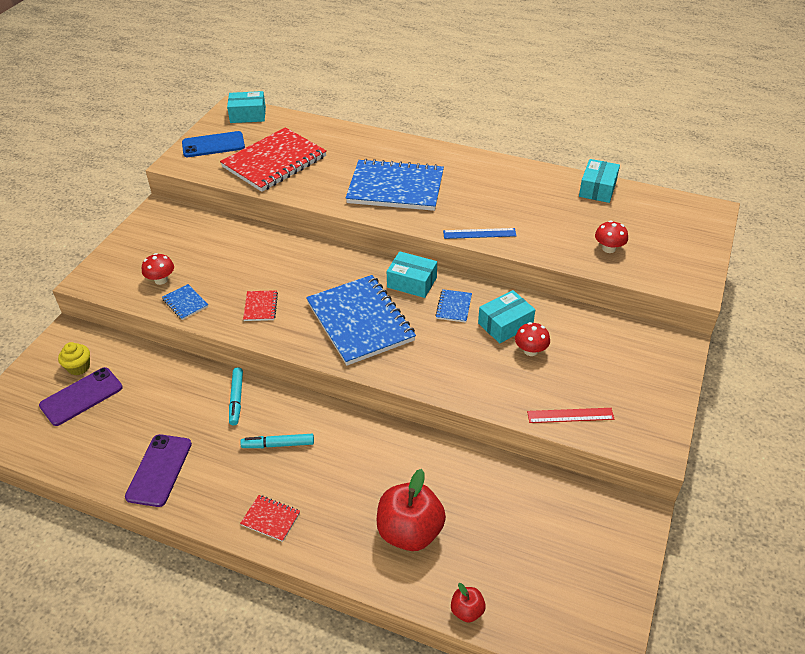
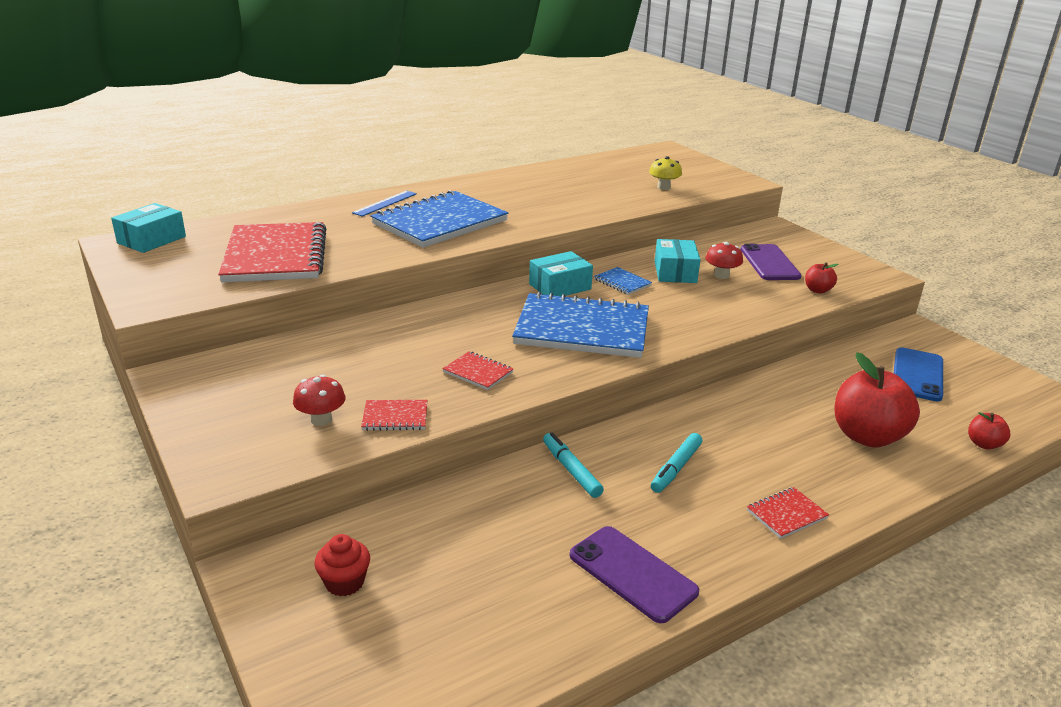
camera: 55 degrees left, 15 degrees down
purple phone [39,367,123,426] -> purple phone moved to [740,244,802,280]
yellow cupcake [58,342,90,375] -> red cupcake [314,534,370,596]
blue notebook [162,284,208,320] -> red notebook [361,400,427,431]
blue phone [182,131,245,157] -> blue phone moved to [894,348,943,402]
turquoise marker [229,367,243,425] -> turquoise marker turned 150 degrees counterclockwise [543,432,604,498]
blue ruler [443,228,516,239] -> blue ruler moved to [352,191,417,217]
red ruler [527,408,614,423] -> red apple [805,262,839,294]
turquoise box [579,159,620,203] -> none
red mushroom [595,220,628,253] -> yellow mushroom [649,156,682,190]

